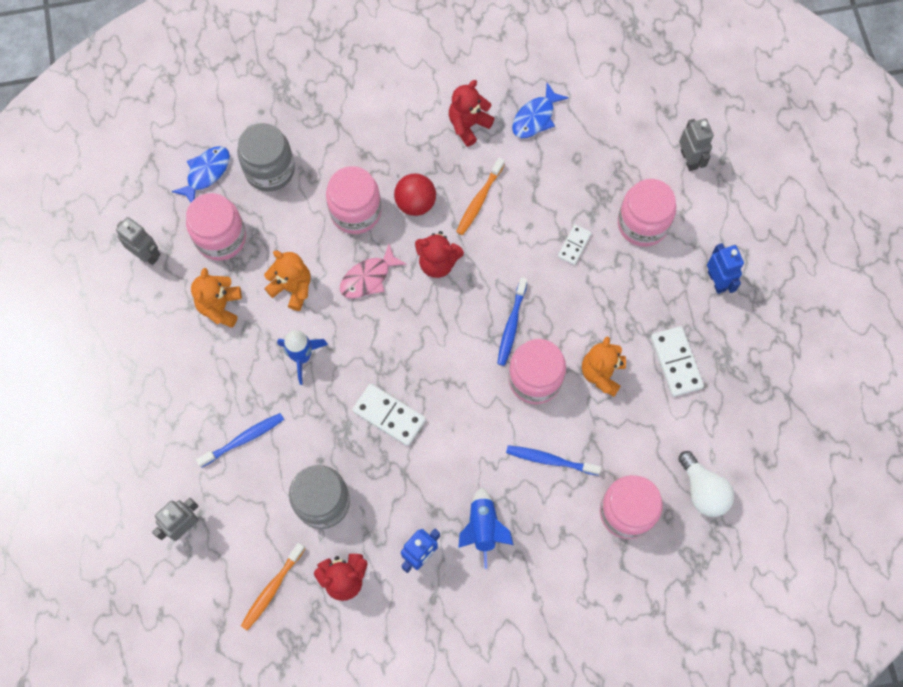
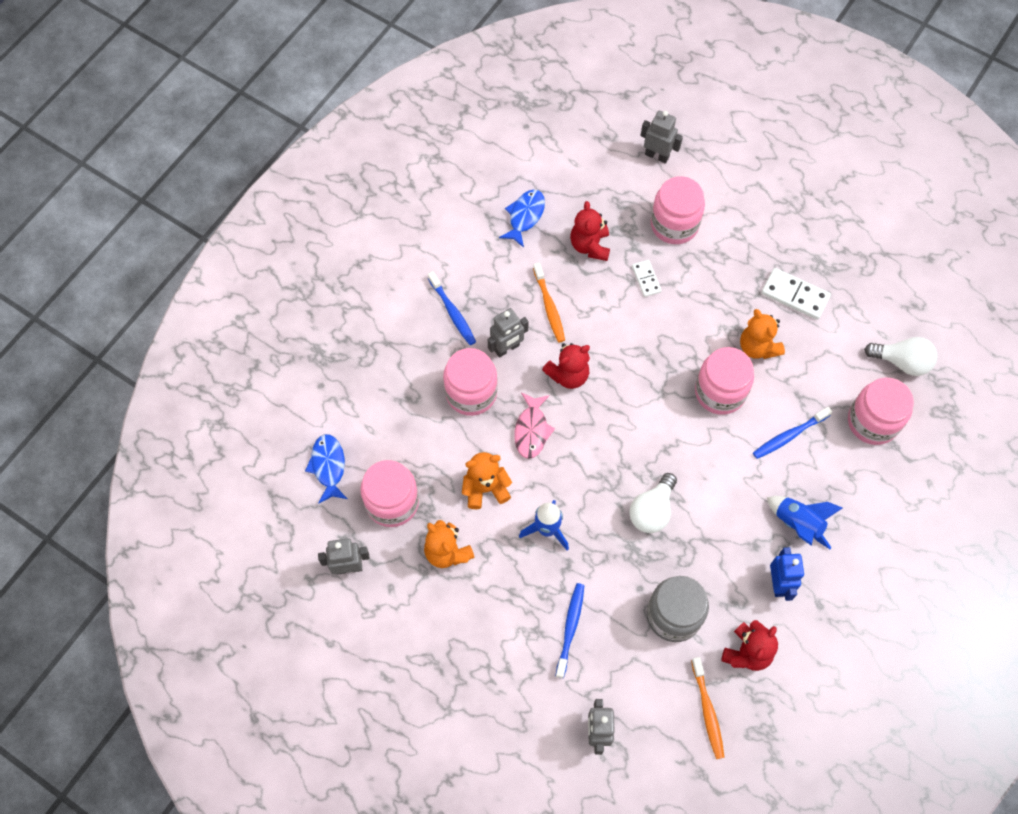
camera: 45 degrees left, 5 degrees down
grey jar [237,123,295,192] -> none
white domino [352,384,426,446] -> white light bulb [629,473,677,533]
red ball [394,173,436,216] -> grey robot [488,308,529,358]
red teddy bear [449,80,495,147] -> red teddy bear moved to [570,201,610,261]
blue toothbrush [497,277,527,366] -> blue toothbrush moved to [428,271,476,345]
blue fish [512,83,569,138] -> blue fish turned 150 degrees counterclockwise [499,190,545,248]
blue robot [707,243,744,294] -> none

